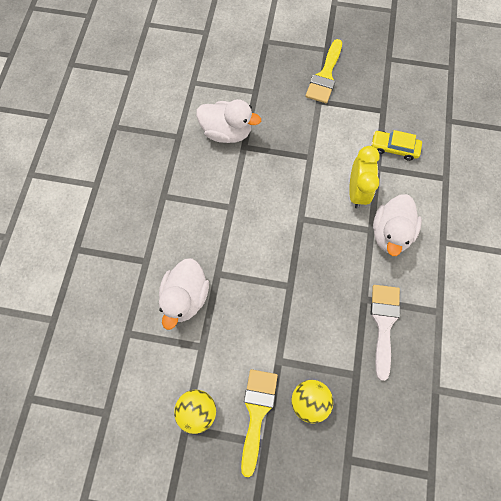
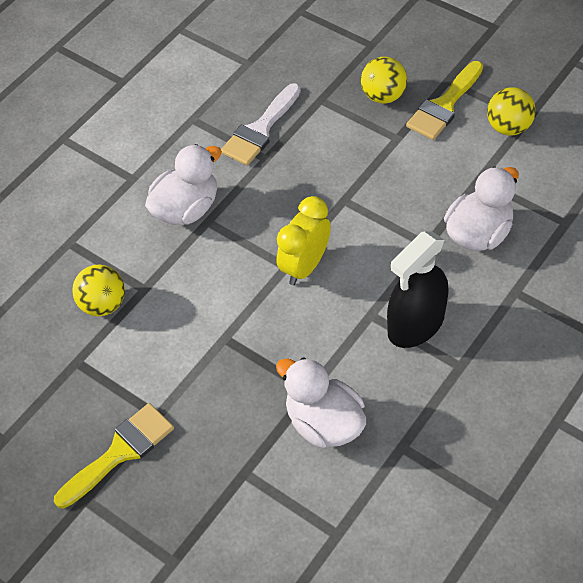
camera: 150 degrees left, 15 degrees down
yellow clock [349,146,380,209] -> yellow clock moved to [277,196,331,285]
yellow car [371,130,422,161] -> yellow ball [72,264,125,316]
none -> black spray bottle [387,231,449,348]

